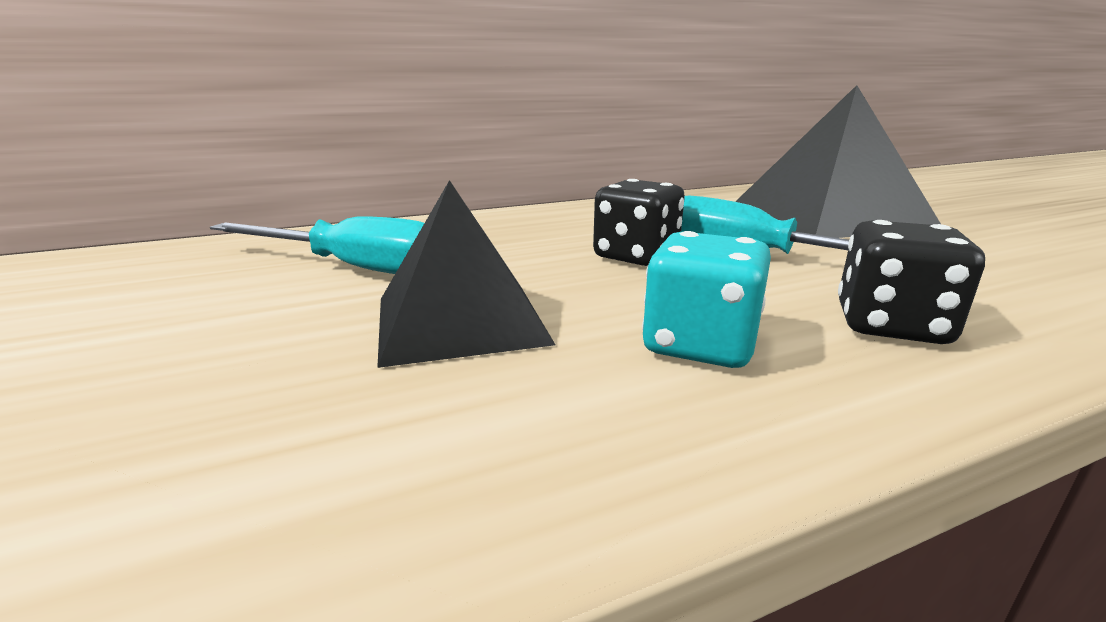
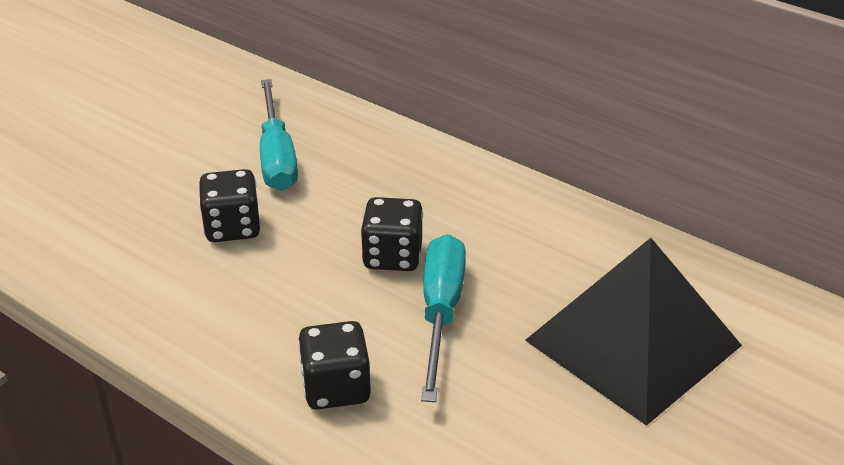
camera: 60 degrees right, 15 degrees up
black pyramid [377,180,555,368] -> black dice [199,169,261,242]
turquoise dice [642,231,771,368] -> none

